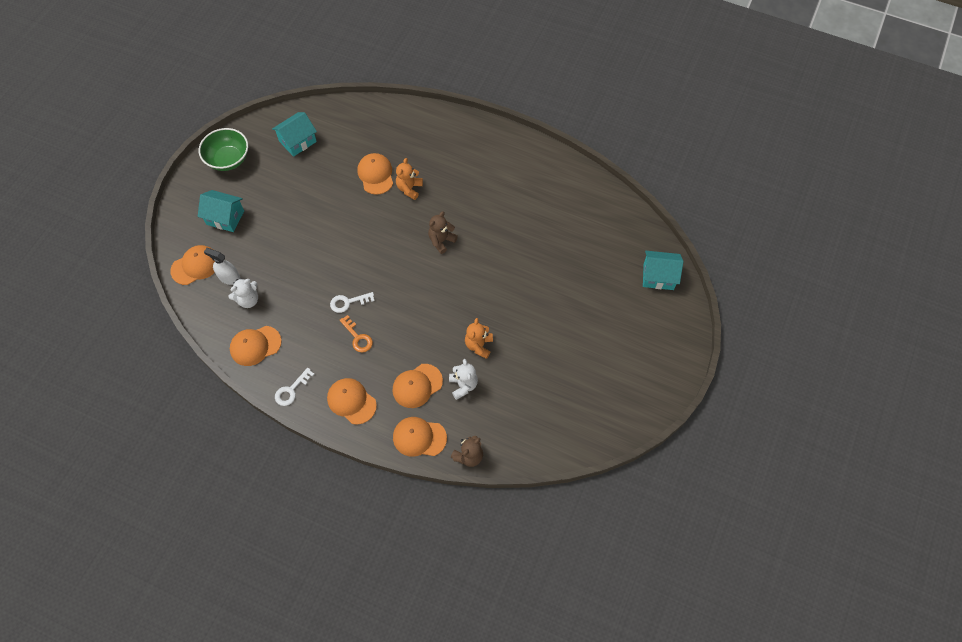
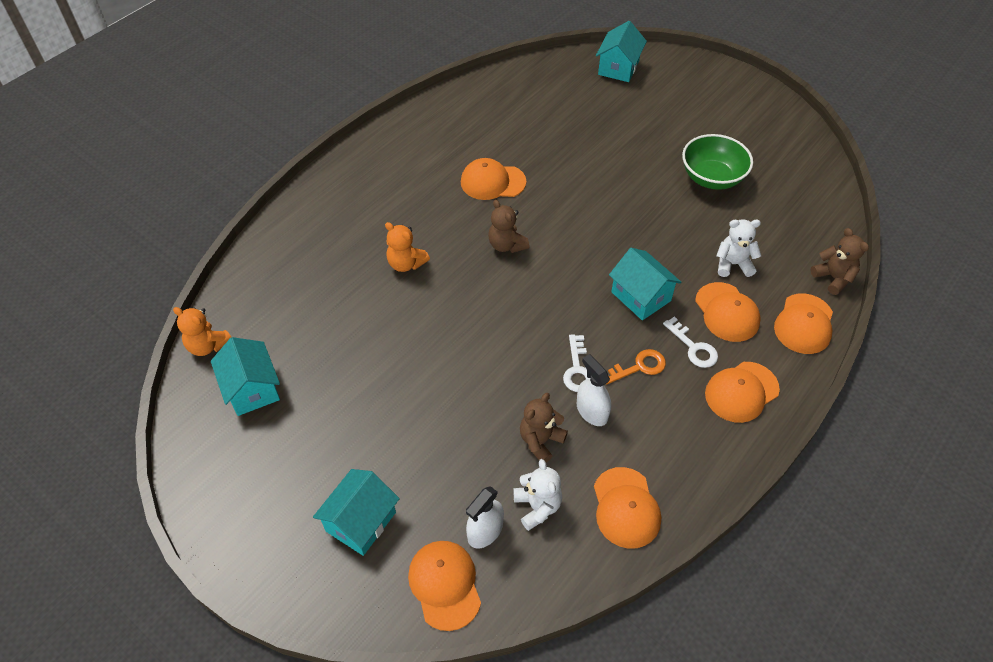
camera: 75 degrees left, 10 degrees down
green bowl [199,128,248,171] -> green bowl moved to [682,134,753,190]
white key [275,368,315,406] -> white key moved to [663,316,718,368]
orange cap [357,153,393,195] -> orange cap moved to [461,158,526,200]
orange teddy bear [465,318,493,359] -> orange teddy bear moved to [173,307,231,356]
none -> brown teddy bear [520,393,568,463]
none -> white spray bottle [577,354,611,426]
none -> turquoise house [609,248,682,320]

